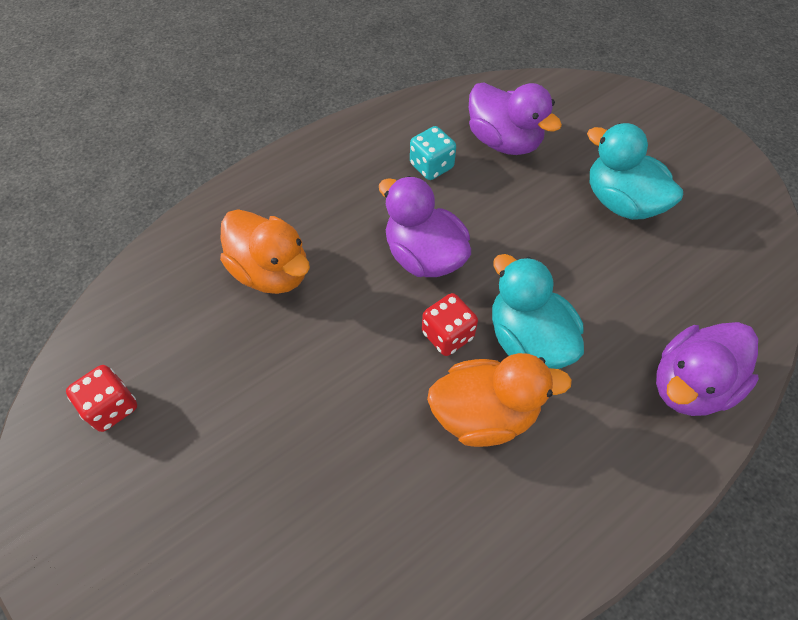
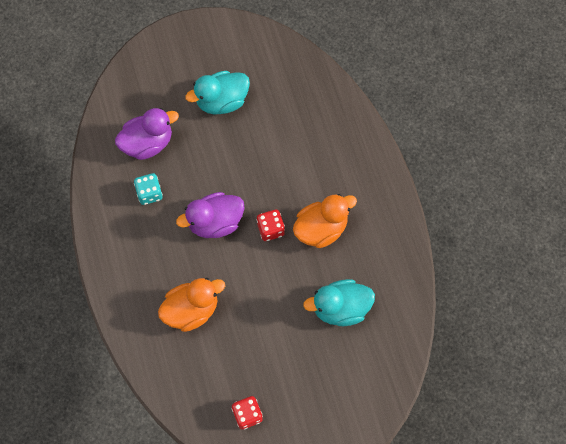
camera: 70 degrees left, 10 degrees up
orange duck [427,353,572,447] -> orange duck turned 45 degrees clockwise [293,194,357,248]
turquoise duck [492,254,584,369] -> turquoise duck moved to [303,279,375,326]
purple duck [656,322,759,416] -> none

